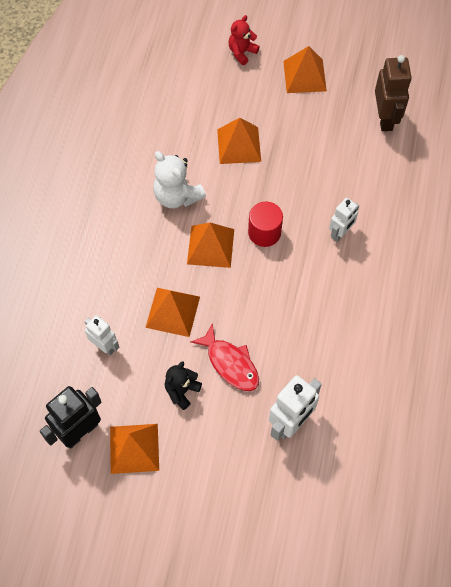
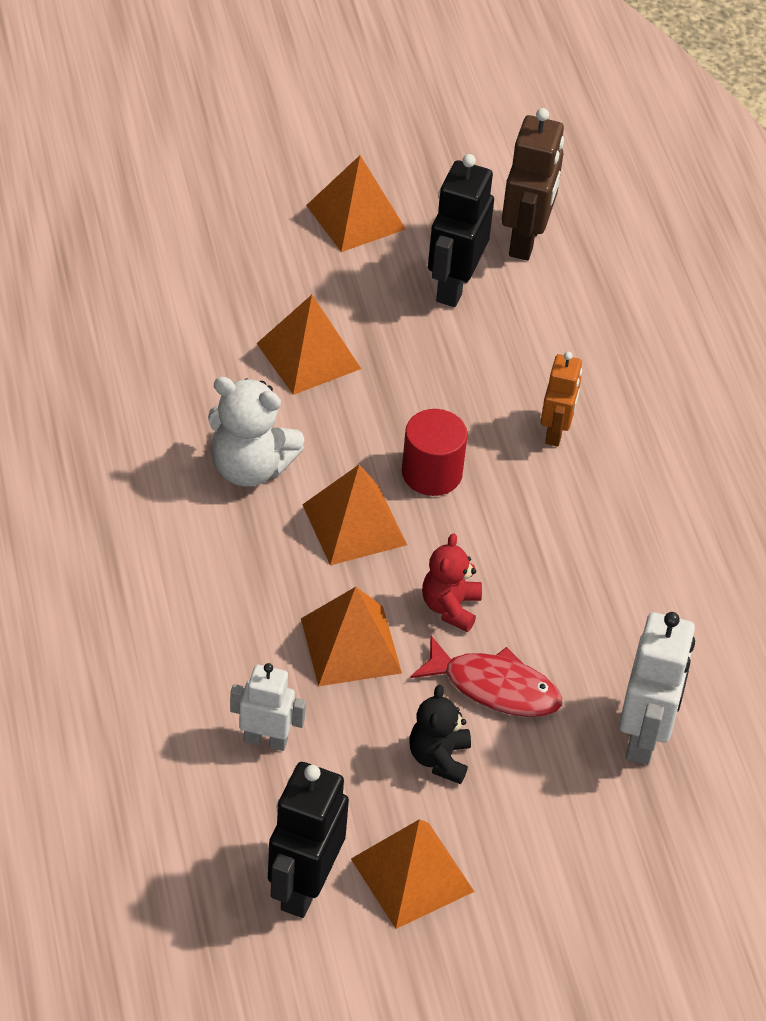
camera: 30 degrees left, 15 degrees down
red teddy bear [229,15,260,65] -> red teddy bear moved to [422,533,482,632]
white robot [329,198,359,242] -> orange robot [541,352,582,447]
brown robot [375,55,412,131] -> brown robot turned 45 degrees clockwise [502,108,564,260]
none -> black robot [428,154,494,307]

